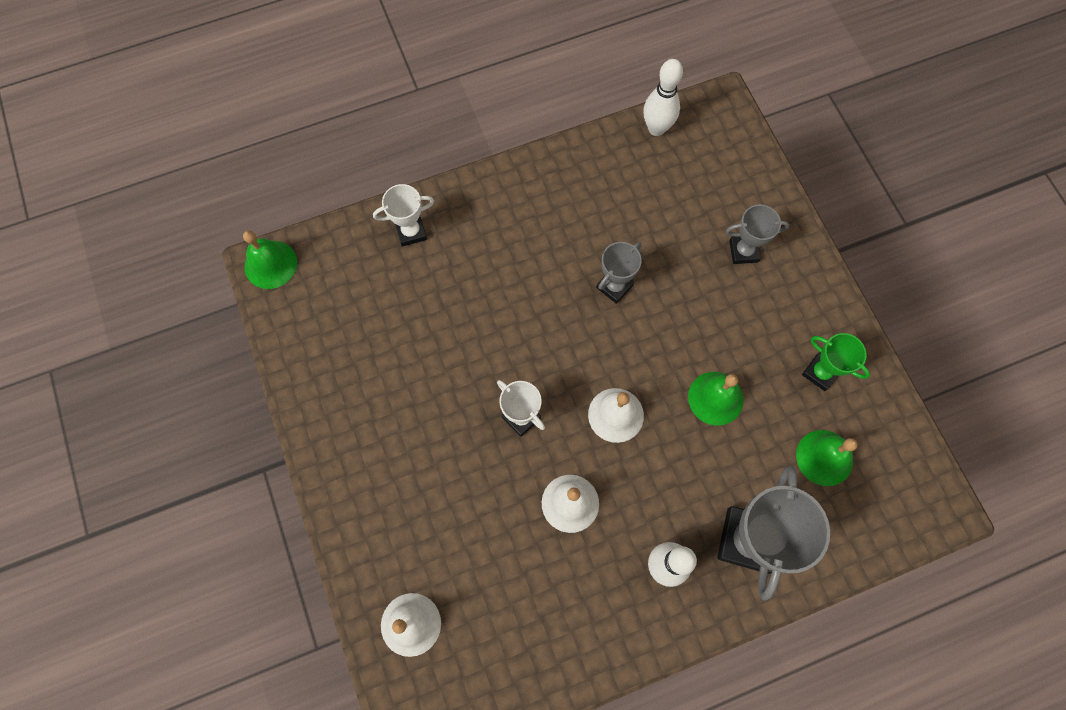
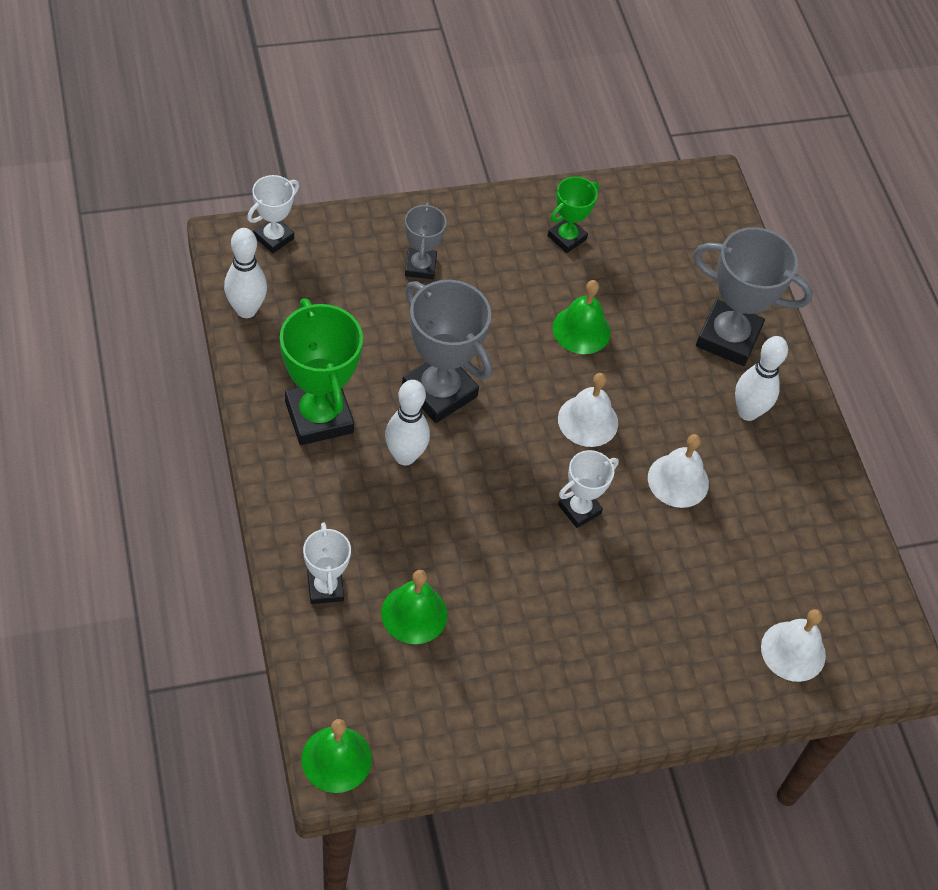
camera: 90 degrees left, 15 degrees down
grey trophy [596,242,642,304] -> grey trophy [402,280,492,423], size x1.79
green bell [796,430,858,486] -> green bell moved to [381,570,447,644]
none -> white trophy [247,175,299,253]
none -> green trophy [280,298,363,445]
none -> white bowling pin [385,380,430,466]

